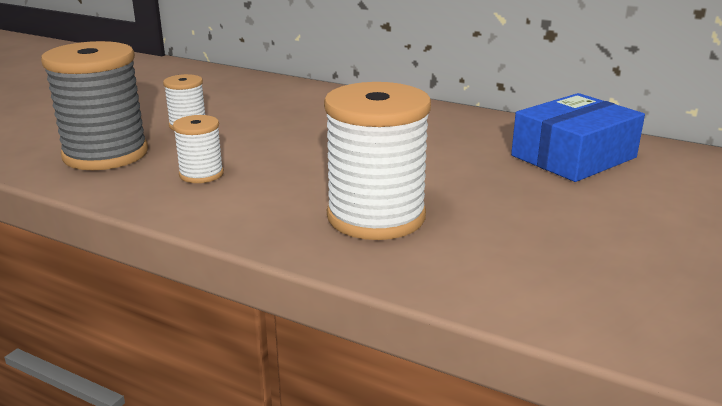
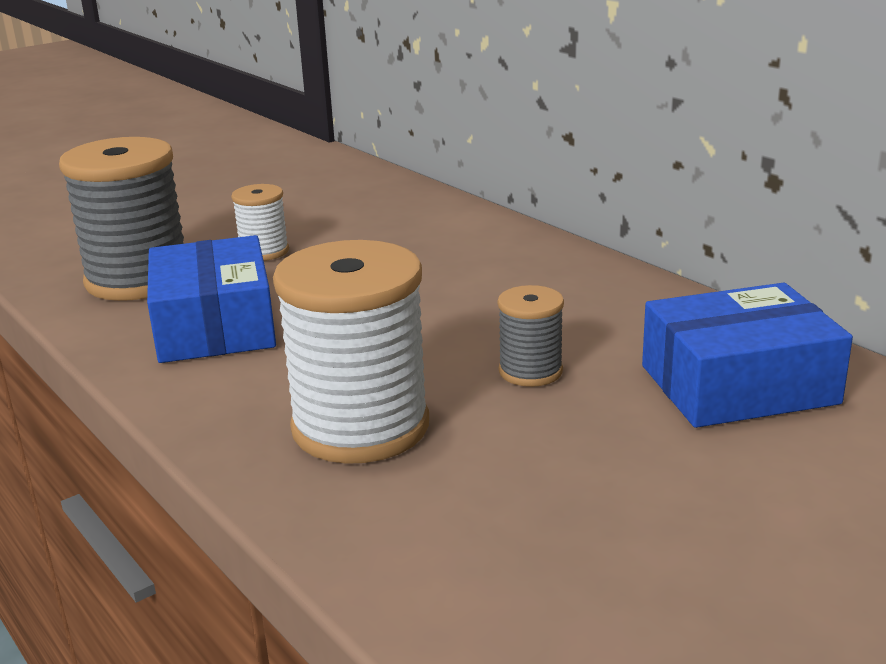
camera: 25 degrees right, 0 degrees up
white spool [173,115,224,183] -> blue box [147,235,276,363]
none -> grey spool [498,285,564,387]

